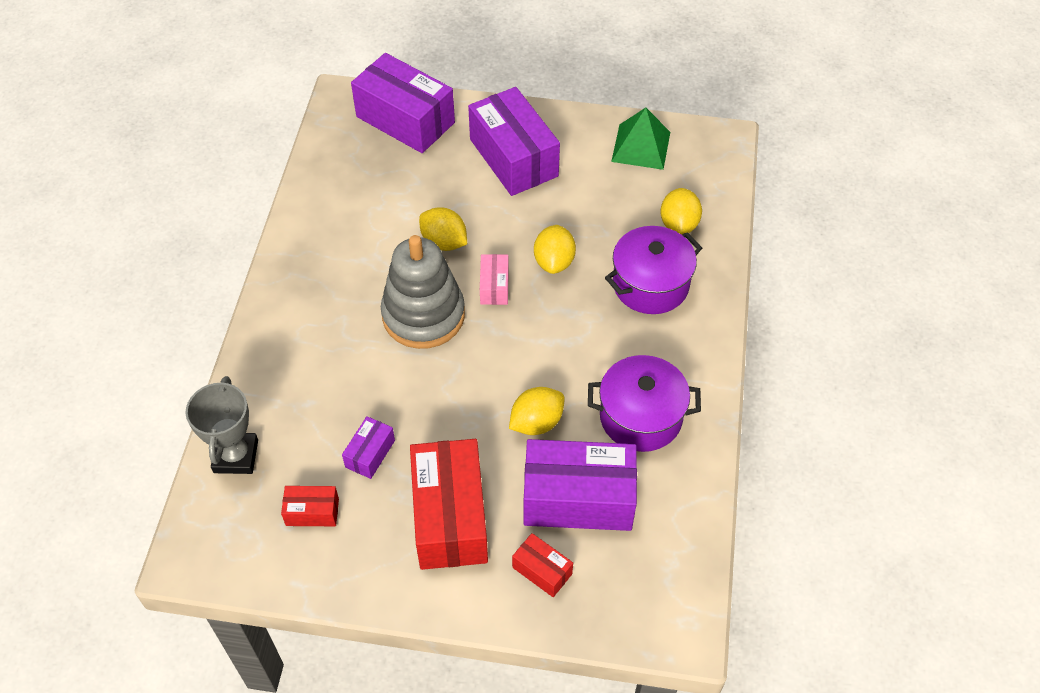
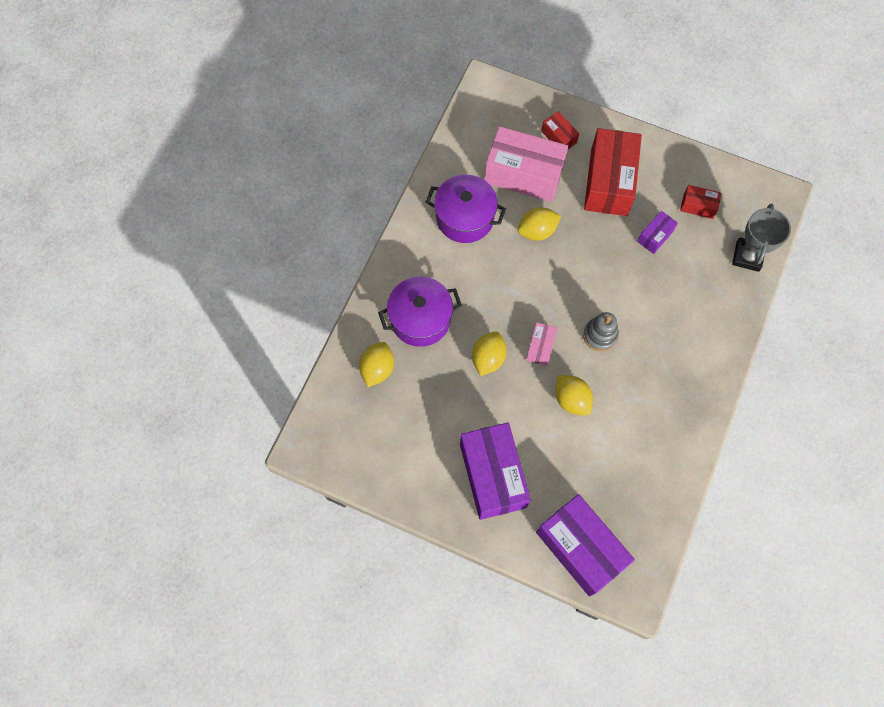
camera: 165 degrees left, 15 degrees up
grey stacking toy [381,235,465,349] -> grey stacking toy [583,312,619,352], size x0.54
purple box [523,439,637,531] -> pink box [485,126,568,202]
green pyramid [611,108,670,170] -> none

